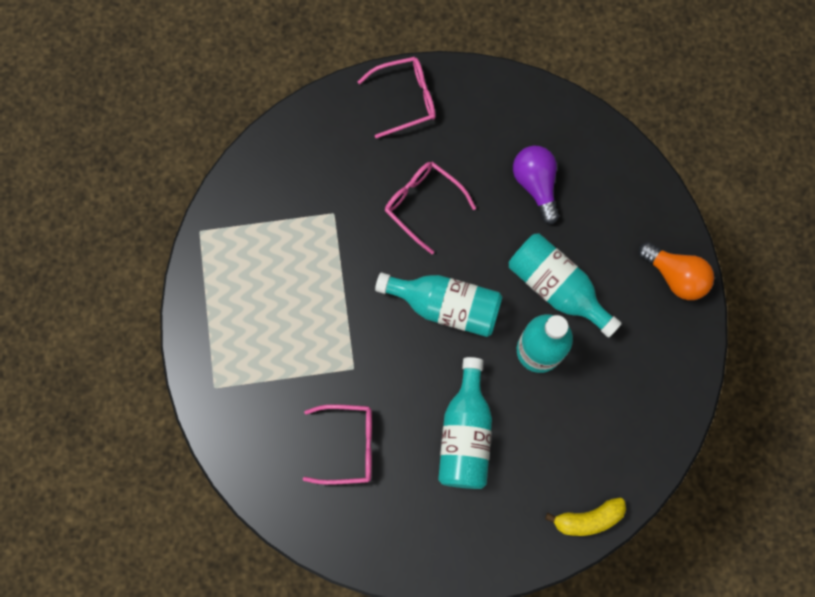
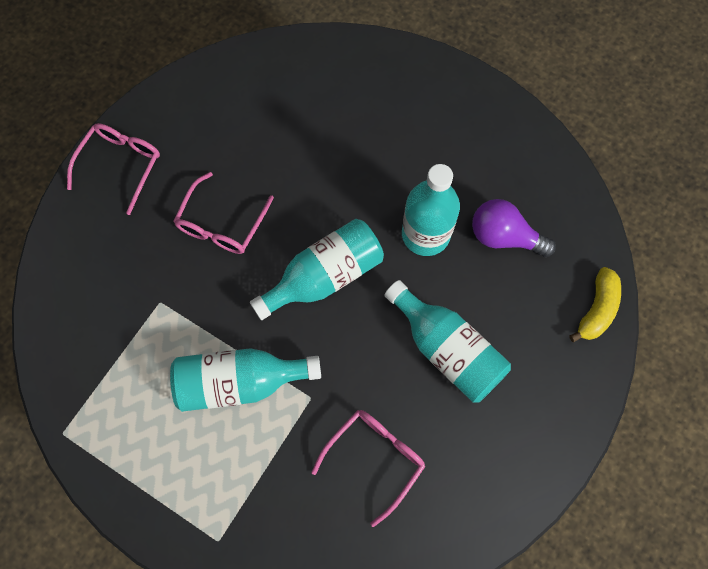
camera: 50 degrees left, 5 degrees down
pink glasses [385,162,476,254] -> pink glasses turned 60 degrees counterclockwise [173,172,274,254]
turquoise bottle [509,233,622,338] -> turquoise bottle moved to [170,348,321,412]
purple light bulb [513,146,559,224] -> purple light bulb moved to [472,199,556,257]
orange light bulb [638,242,714,300] -> none

